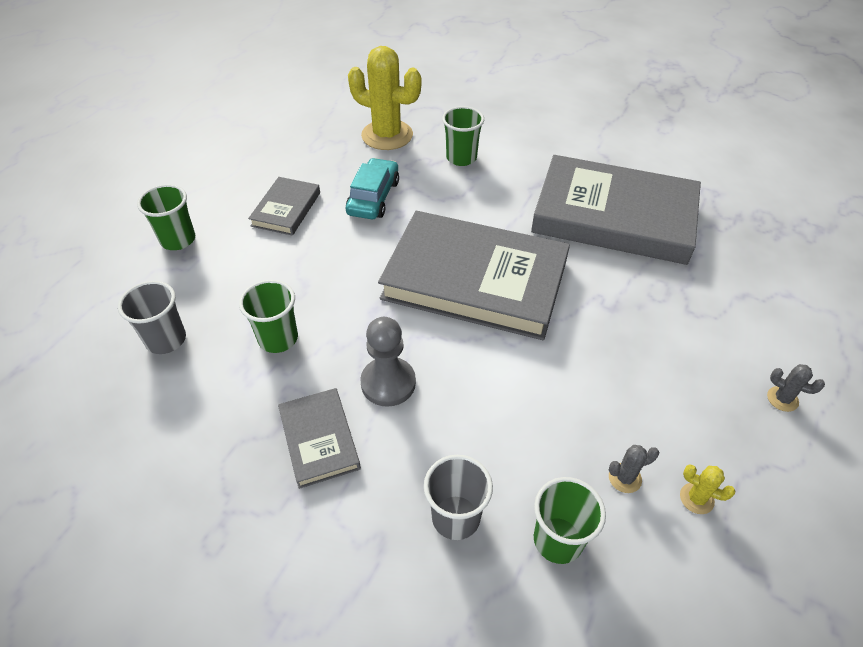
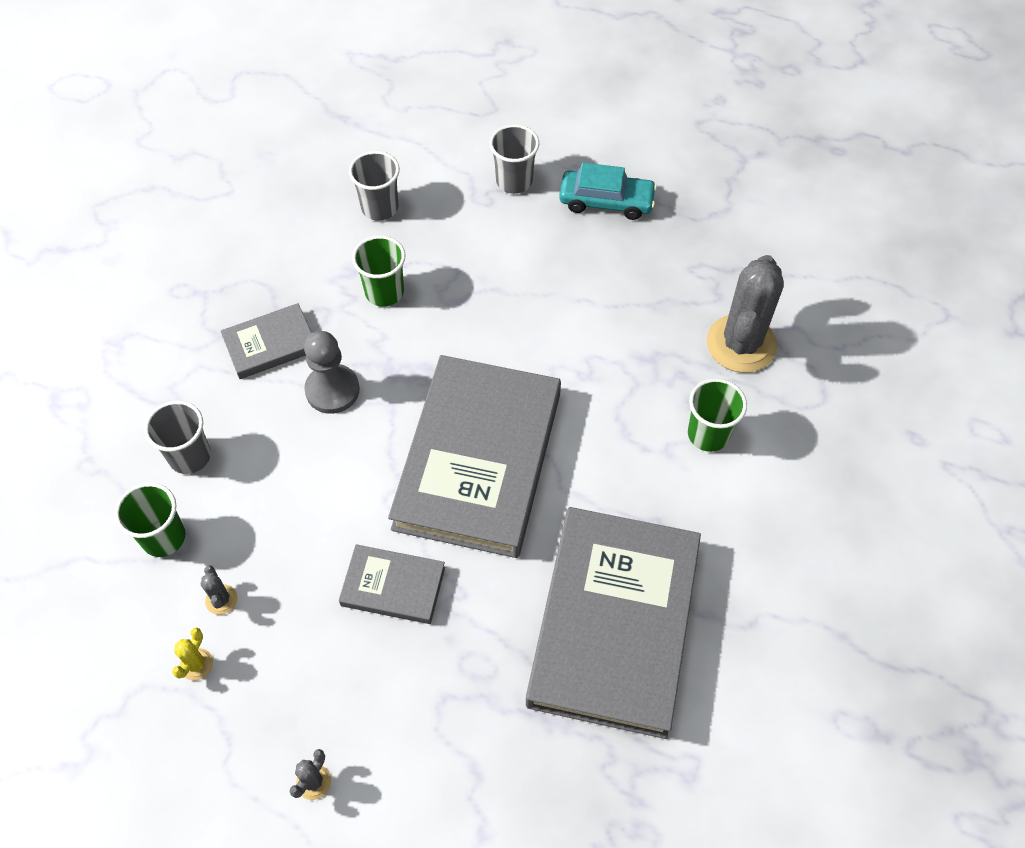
camera: 85 degrees right, 10 degrees up
green cup [137,184,195,250] -> grey cup [489,124,539,194]
grey book [248,177,320,236] -> grey book moved to [339,544,445,624]
turquoise car [346,158,399,219] -> turquoise car moved to [559,163,657,220]
yellow cactus [348,46,421,150] -> grey cactus [707,255,784,373]

